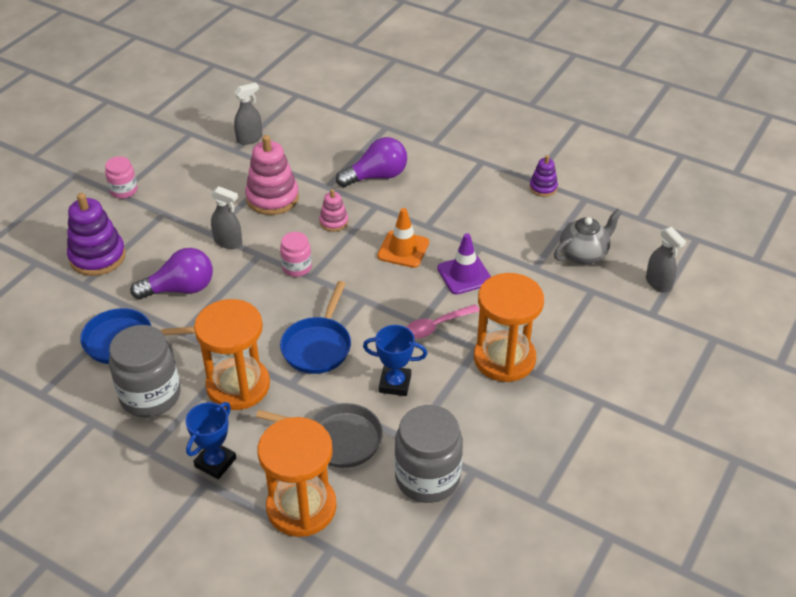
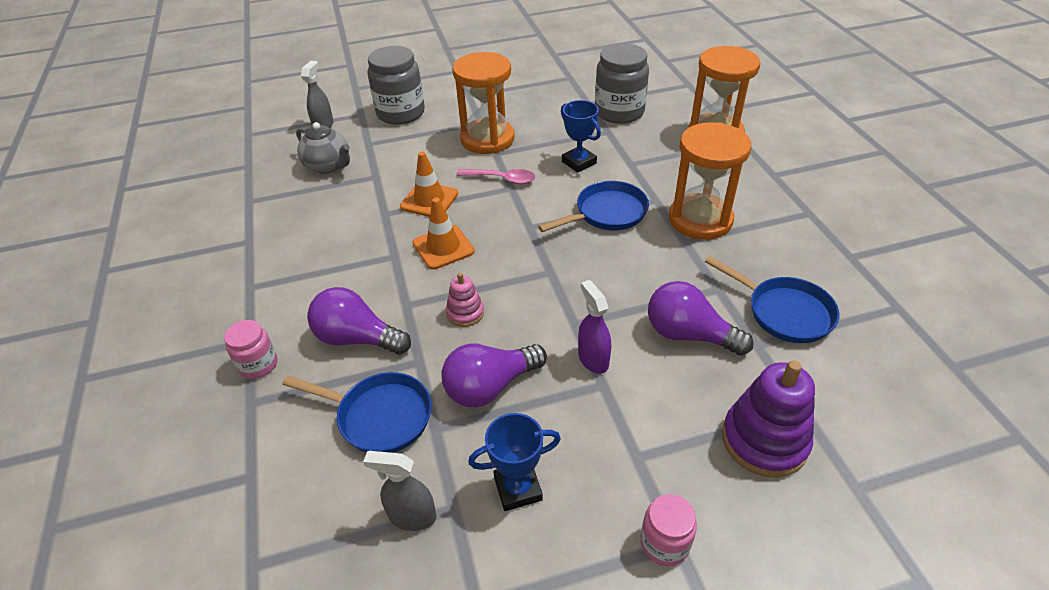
camera: 135 degrees left, 0 degrees up
grey jar [109,325,181,417] -> grey jar moved to [368,46,425,125]
blue trophy [186,402,236,479] -> blue trophy moved to [468,413,561,511]
grey spray bottle [211,186,242,249] -> purple spray bottle [578,280,611,374]
pink stacking toy [245,135,299,215] -> purple light bulb [441,344,547,407]
grey pan [256,403,383,468] -> none
pink jar [280,232,312,277] -> pink jar moved to [224,320,277,379]
purple traffic cone [437,233,491,295] -> orange traffic cone [400,152,458,217]
purple stacking toy [529,155,558,197] -> none
grey teapot [554,209,622,265] -> grey teapot turned 150 degrees counterclockwise [296,122,350,173]
none -> blue pan [282,372,432,453]

